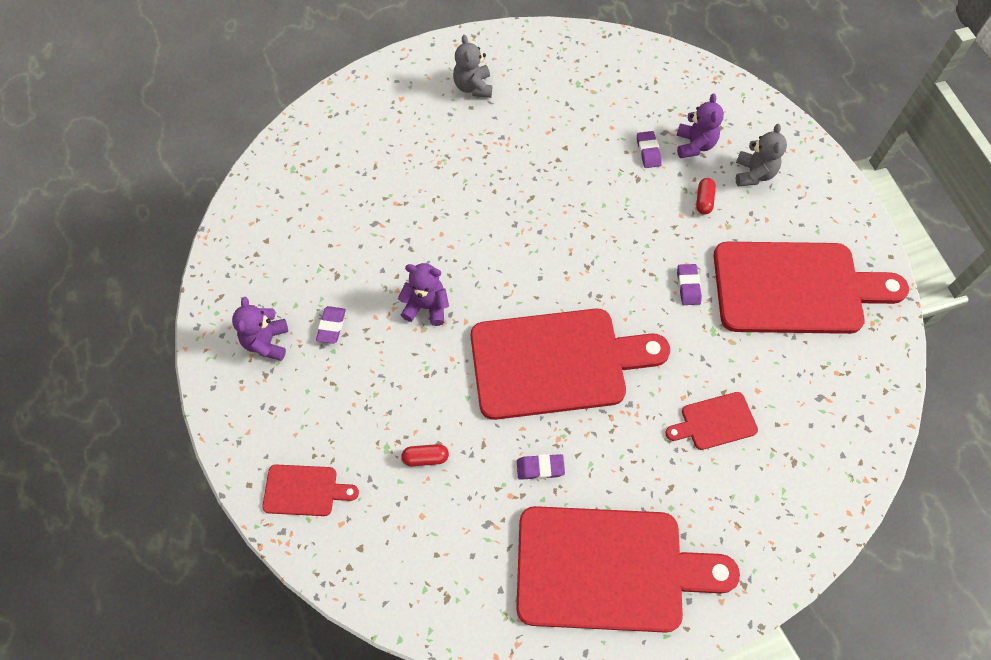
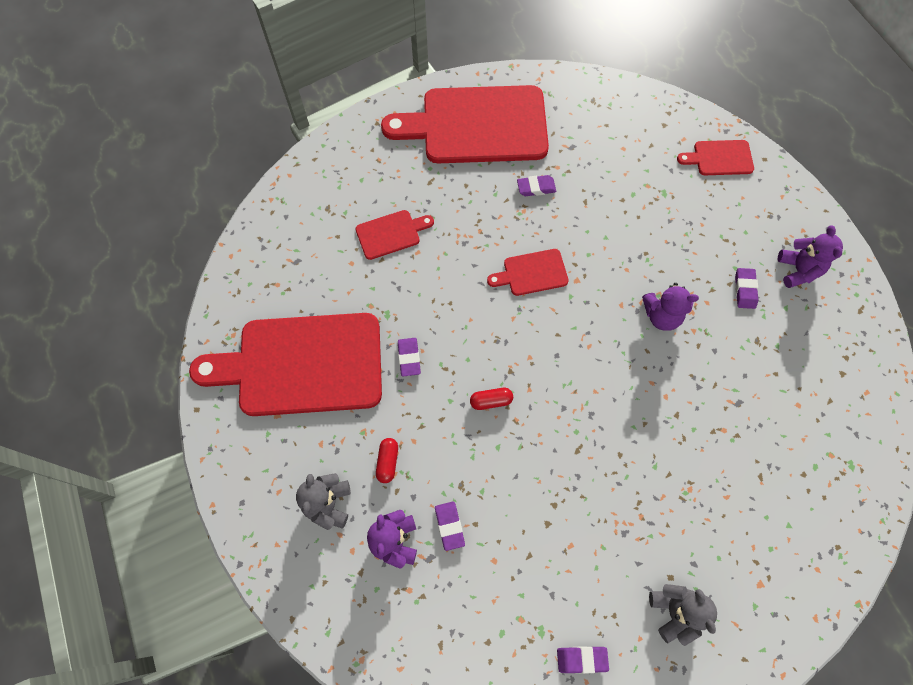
camera: 175 degrees right, 5 degrees up
red capsule [401,444,449,466] -> red capsule moved to [470,388,513,410]
red cutting board [471,309,670,420] -> red cutting board [487,249,569,296], size x0.44
none -> purple eraser [557,646,609,674]

